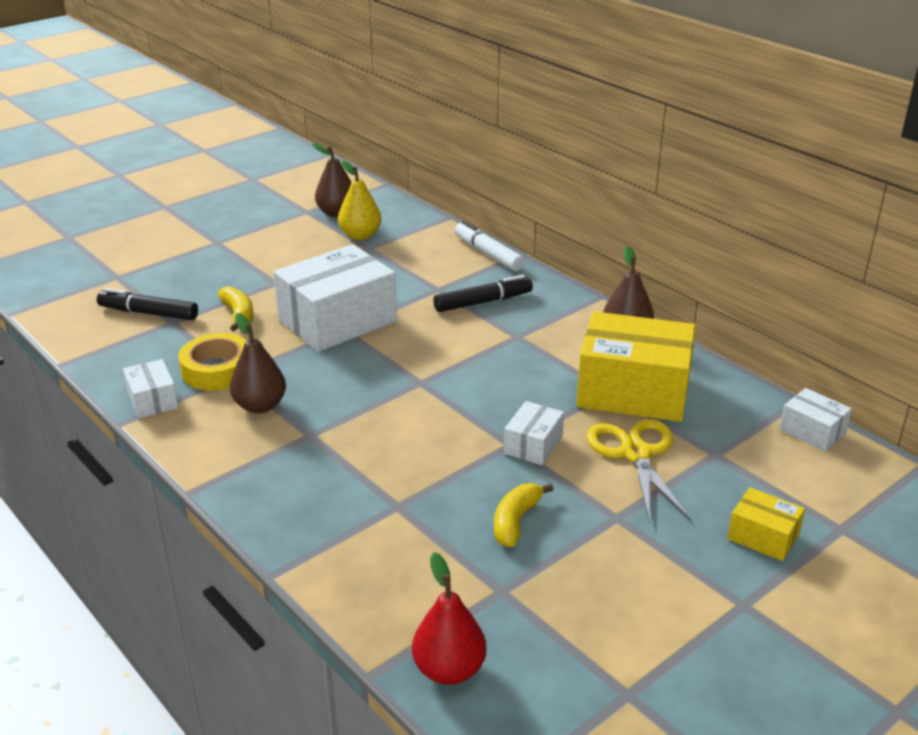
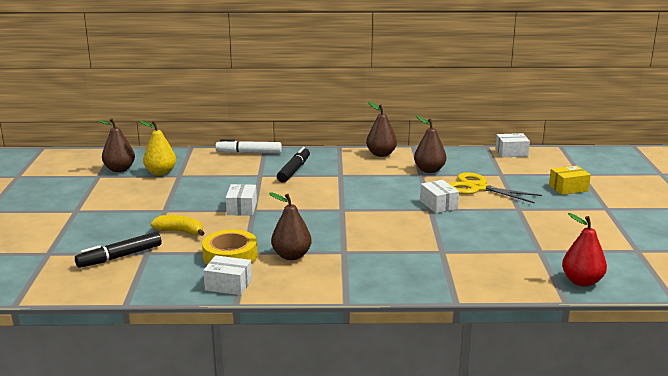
camera: 50 degrees left, 10 degrees down
white box [273,244,397,352] -> white box [226,184,257,216], size x0.47
yellow banana [494,483,554,547] -> none
yellow box [576,311,695,422] -> brown pear [414,116,446,173]

